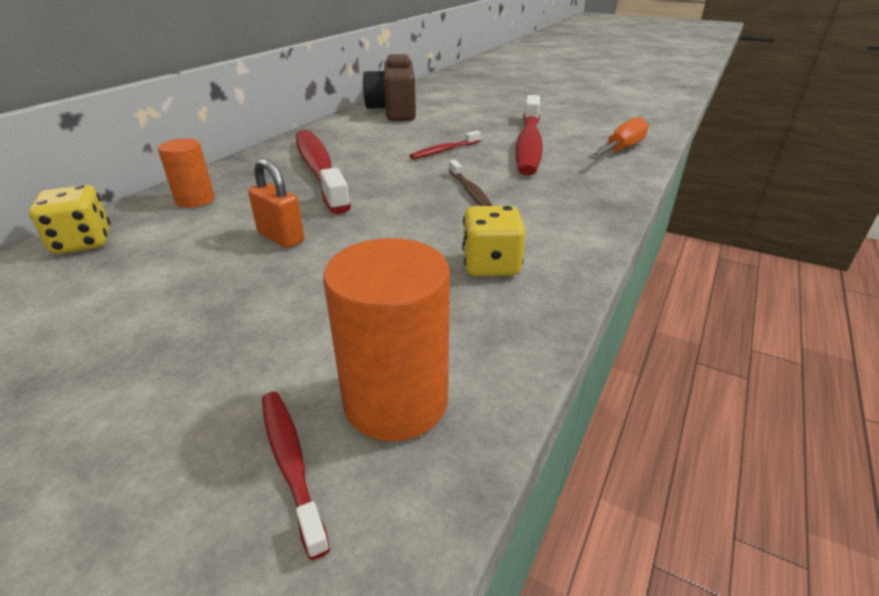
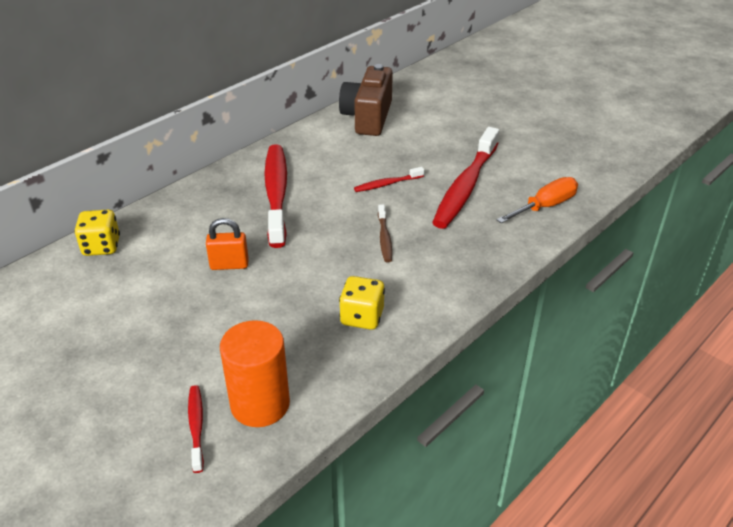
camera: 15 degrees right, 5 degrees up
orange cylinder [158,138,214,208] -> none
orange padlock [248,158,304,248] -> orange padlock turned 60 degrees counterclockwise [206,218,249,270]

